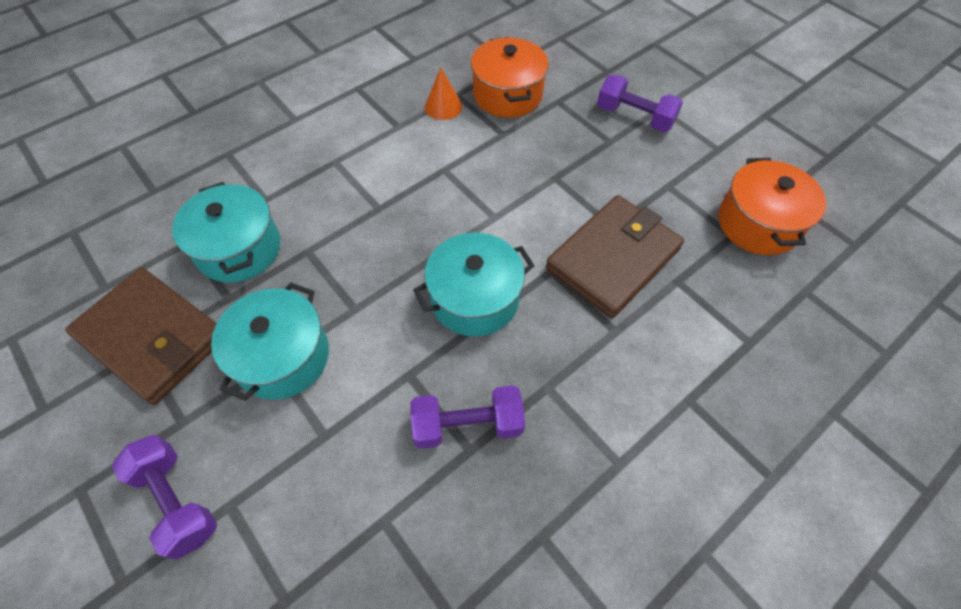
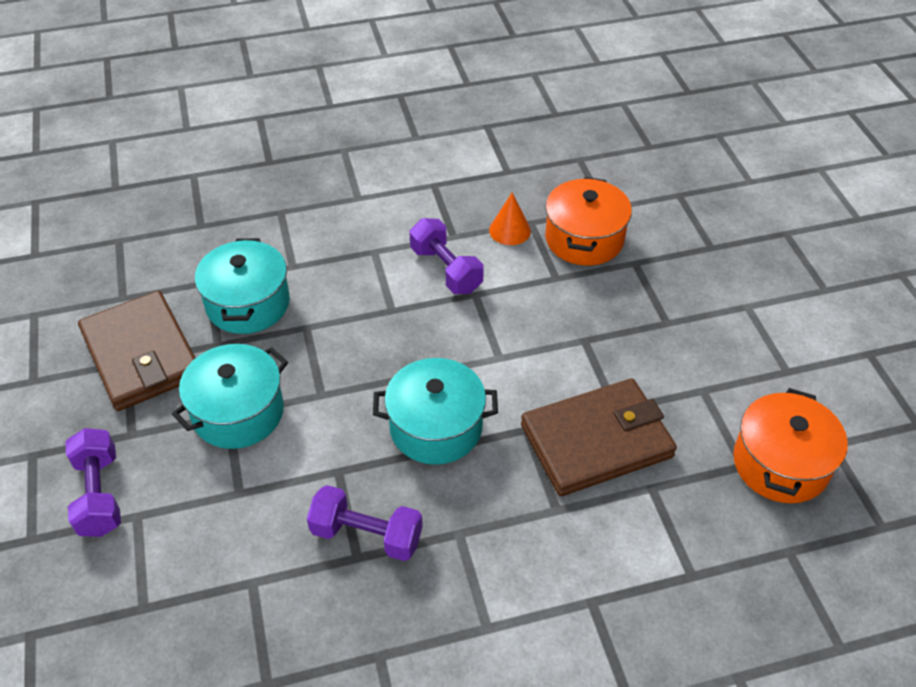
camera: 25 degrees right, 10 degrees down
purple dumbbell [597,74,683,132] -> purple dumbbell moved to [409,218,484,294]

